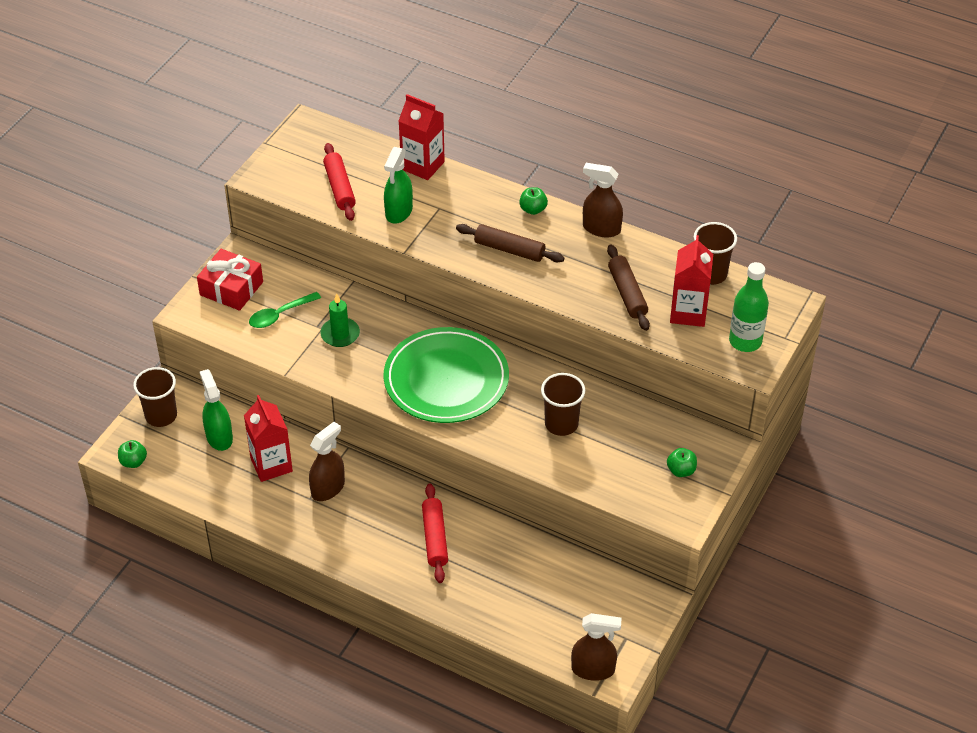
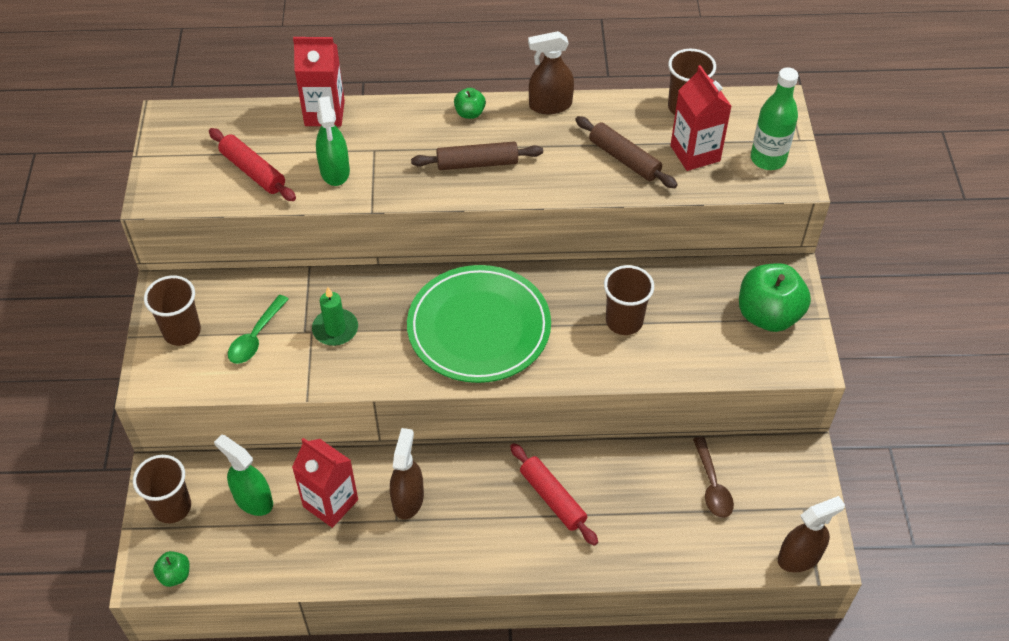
camera: 30 degrees left, 5 degrees up
red gift [197,249,263,311] -> brown cup [144,275,201,346]
green apple [667,448,697,477] -> green apple [739,263,811,332], size x2.11
none -> brown spoon [693,437,734,518]

